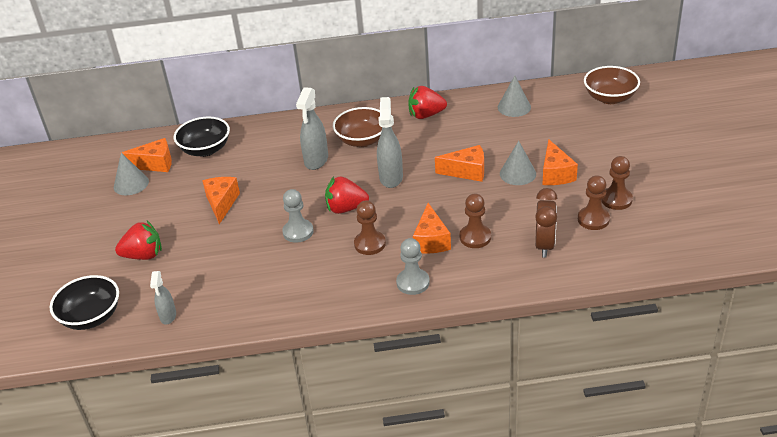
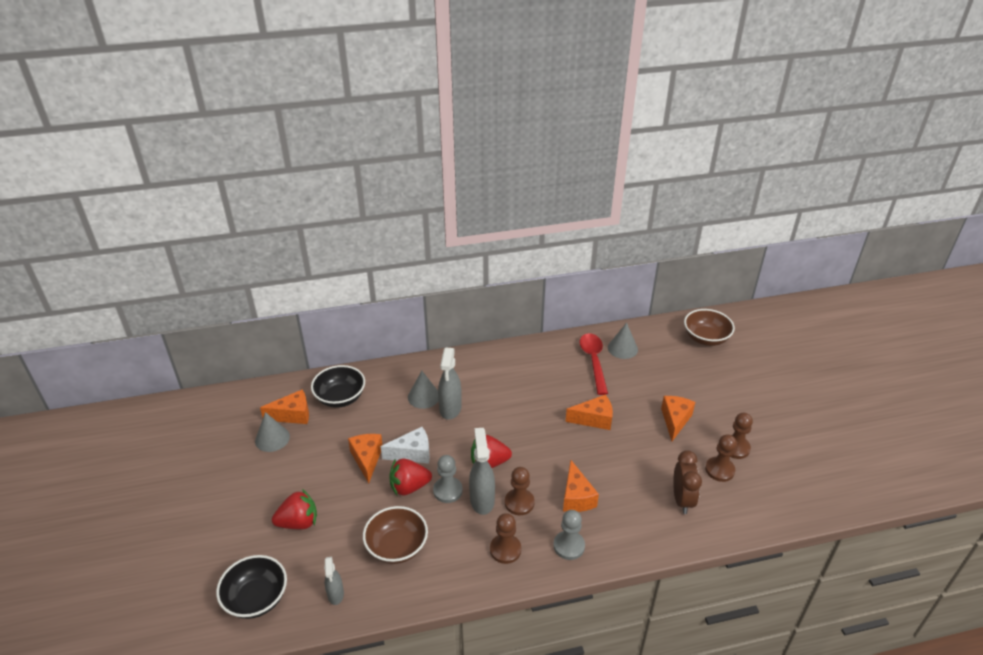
camera: 10 degrees left, 0 degrees up
brown bowl [333,107,382,147] -> brown bowl moved to [363,506,428,564]
grey spray bottle [377,97,403,188] -> grey spray bottle moved to [469,428,495,515]
red strawberry [408,86,447,119] -> red strawberry moved to [389,459,432,495]
brown pawn [460,194,491,248] -> brown pawn moved to [490,513,521,564]
grey cone [500,141,536,185] -> grey cone moved to [408,371,439,409]
orange cheese [542,139,578,185] -> orange cheese turned 150 degrees counterclockwise [661,396,695,441]
none -> white cheese [381,427,430,464]
none -> red spoon [580,333,608,395]

